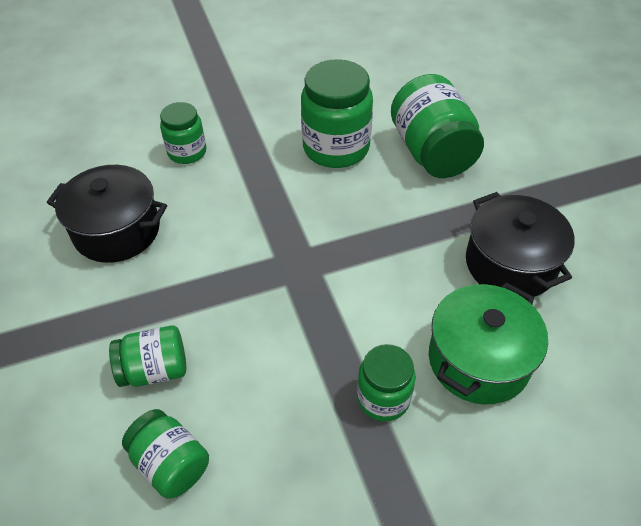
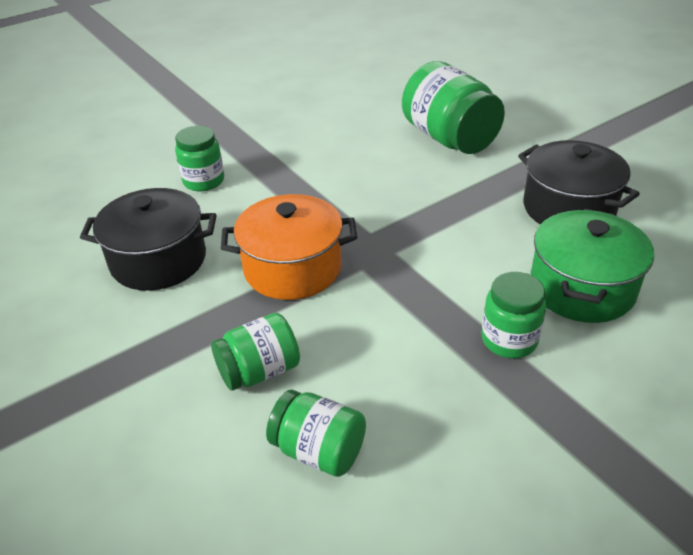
camera: 15 degrees left, 10 degrees down
green jar [301,59,373,168] -> none
none -> orange pot [221,194,357,300]

